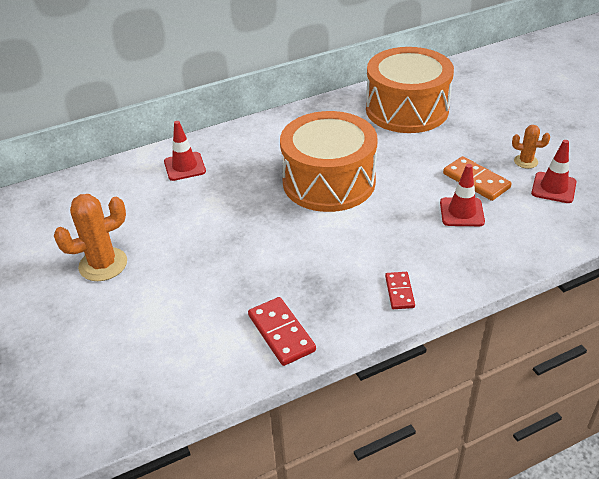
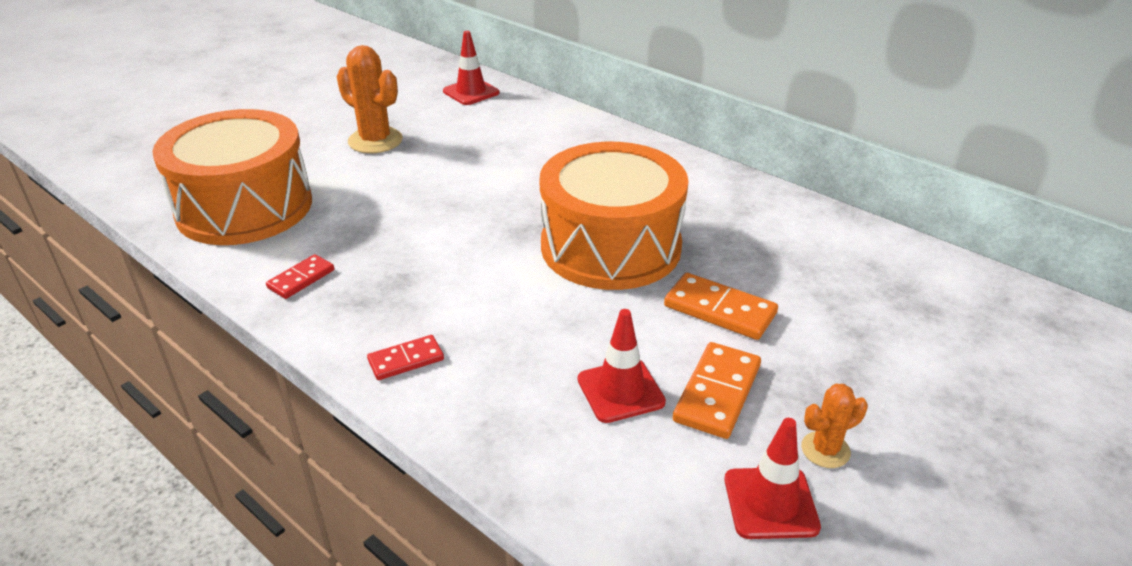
camera: 65 degrees right, 5 degrees down
red traffic cone [164,121,206,181] -> red traffic cone moved to [443,31,500,105]
red domino [248,297,316,366] -> red domino [266,254,334,299], size x0.63
orange drum [366,47,454,133] -> orange drum moved to [152,109,312,245]
orange cactus [512,125,550,169] -> orange cactus turned 75 degrees clockwise [801,384,868,468]
none -> orange domino [664,273,778,340]

